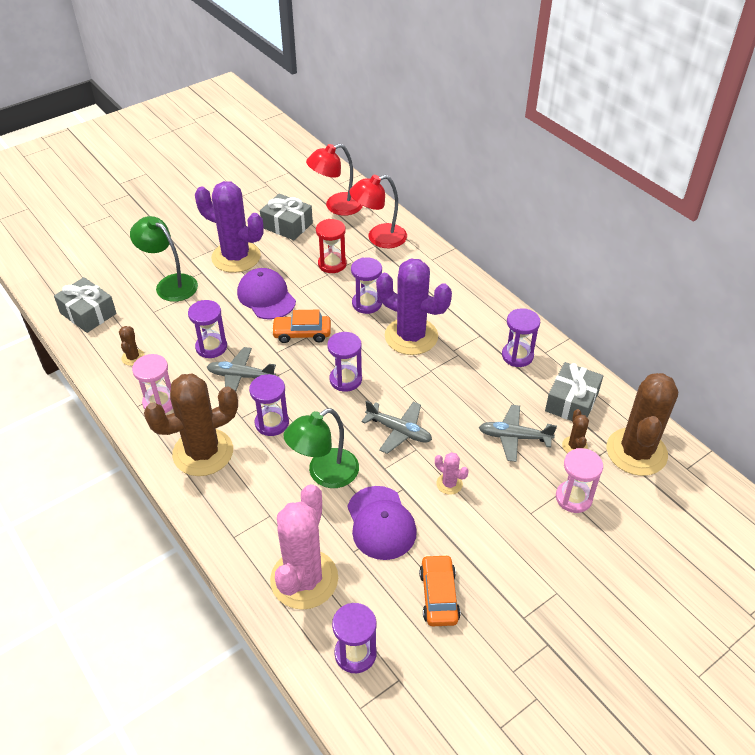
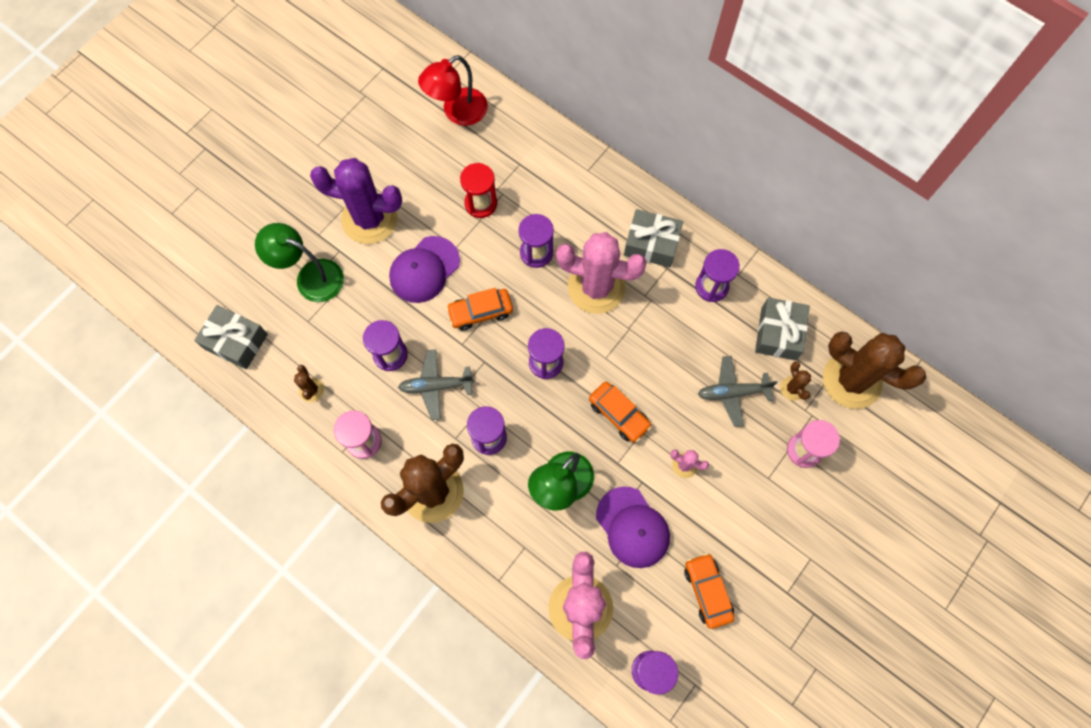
camera: 15 degrees left, 25 degrees up
purple cap [237,268,296,320] -> purple cap turned 90 degrees counterclockwise [389,236,460,303]
grey gift [260,193,313,240] -> grey gift moved to [624,209,683,267]
red lamp [349,175,407,248] -> none
grey plane [361,400,432,454] -> orange car [589,382,652,442]
purple cactus [376,259,452,355] -> pink cactus [556,232,647,314]
brown cactus [607,373,678,476] -> brown cactus turned 60 degrees counterclockwise [823,331,926,409]

